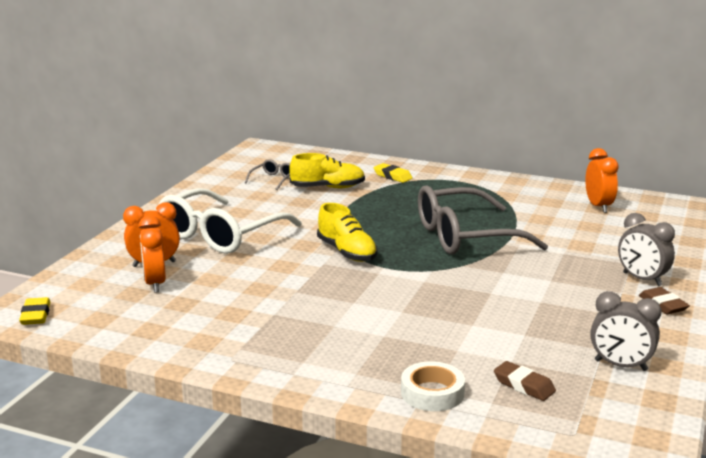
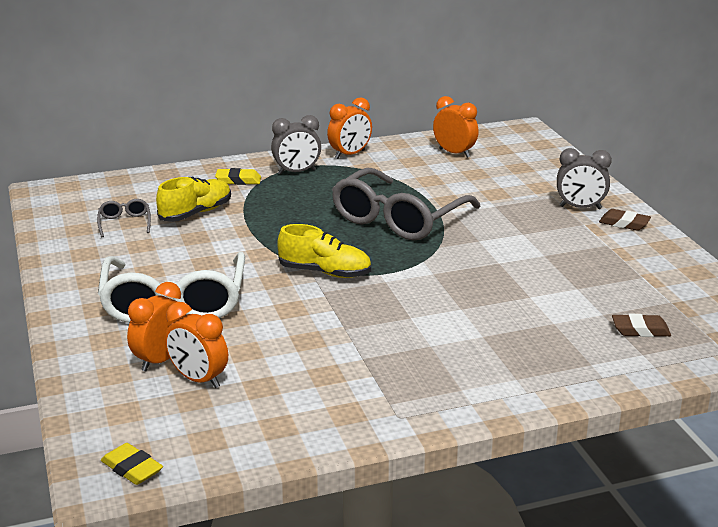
camera: 40 degrees left, 5 degrees up
white tape [401,361,465,411] -> none
grey clock [591,291,662,371] -> grey clock moved to [271,115,321,175]
none -> orange clock [327,97,372,159]

